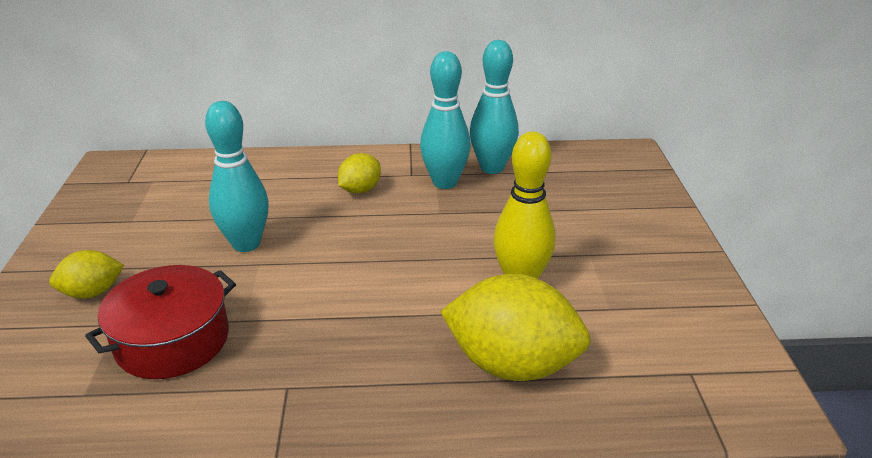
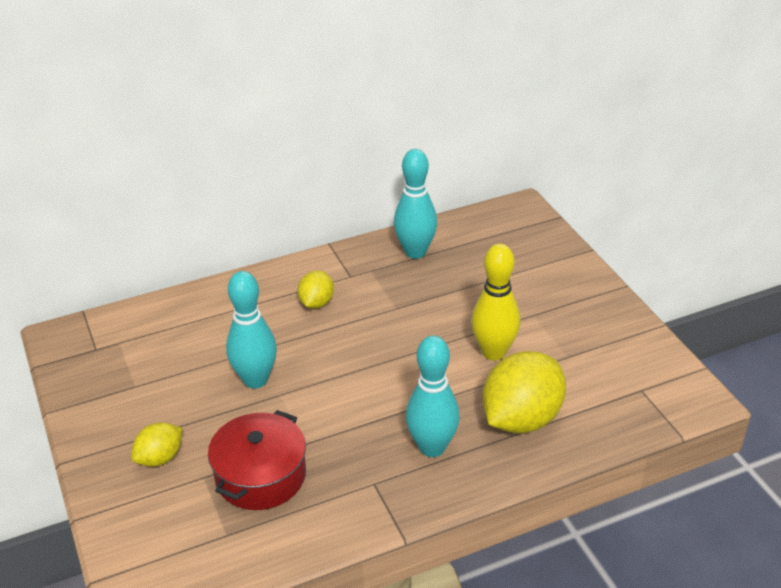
camera: 20 degrees left, 5 degrees up
turquoise bowling pin [420,51,471,189] -> turquoise bowling pin moved to [406,336,460,457]
yellow lemon [440,274,591,381] -> yellow lemon turned 45 degrees counterclockwise [483,351,566,434]

